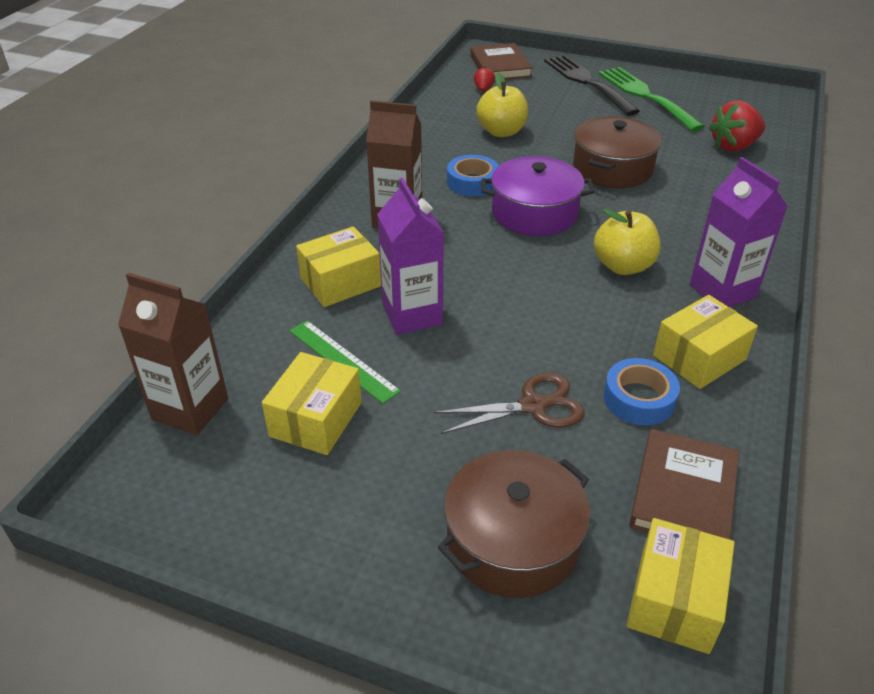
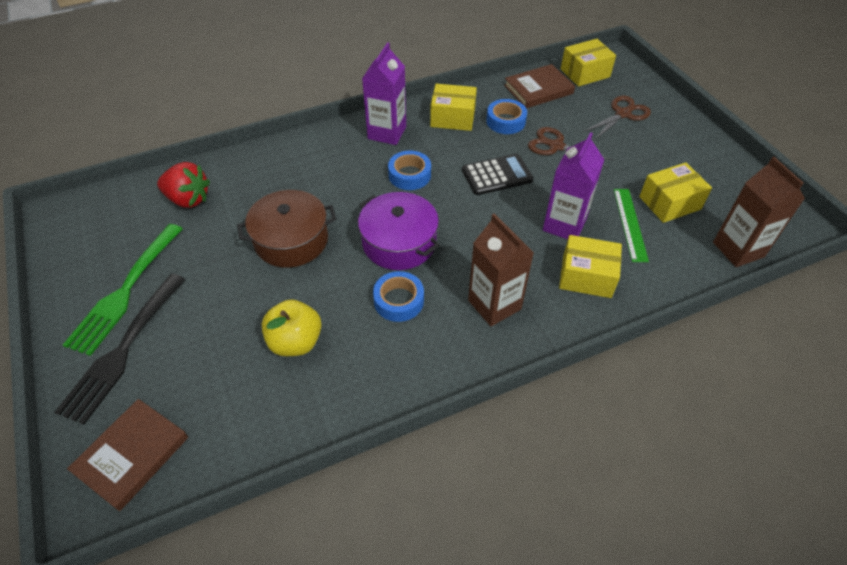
camera: 135 degrees left, 10 degrees up
brown pot [438,450,590,598] -> brown scissors [583,96,651,140]
red strawberry [474,67,495,92] -> none
yellow apple [594,209,661,275] -> blue tape [388,151,431,190]
none -> black calculator [462,154,533,195]

